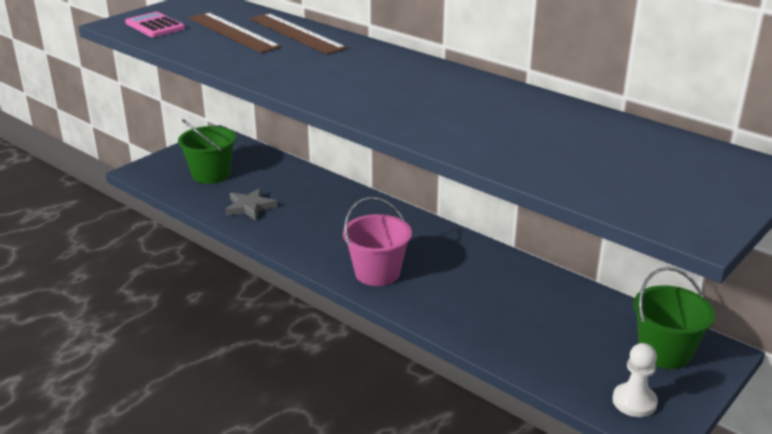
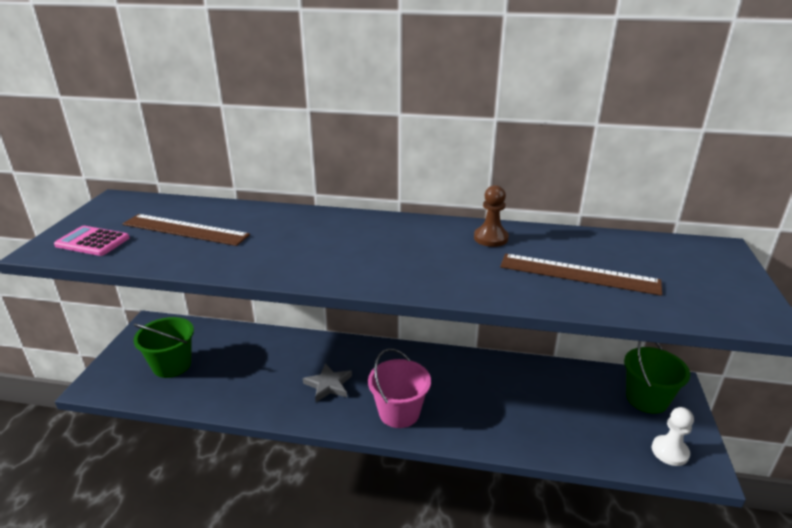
camera: 30 degrees left, 0 degrees up
grey star [225,188,277,221] -> grey star moved to [303,363,352,402]
brown ruler [250,13,347,54] -> brown ruler moved to [500,253,662,296]
none -> brown pawn [474,185,509,247]

